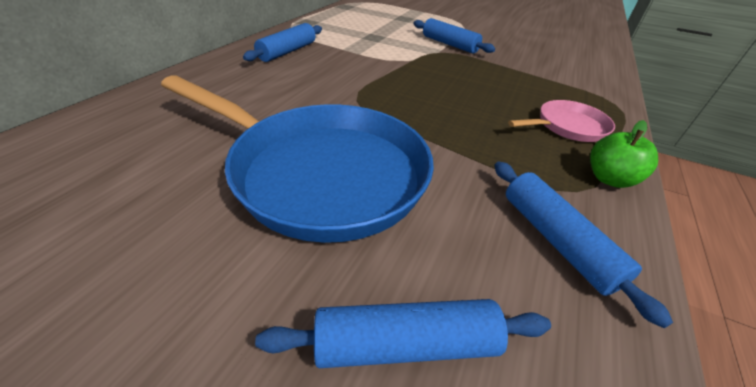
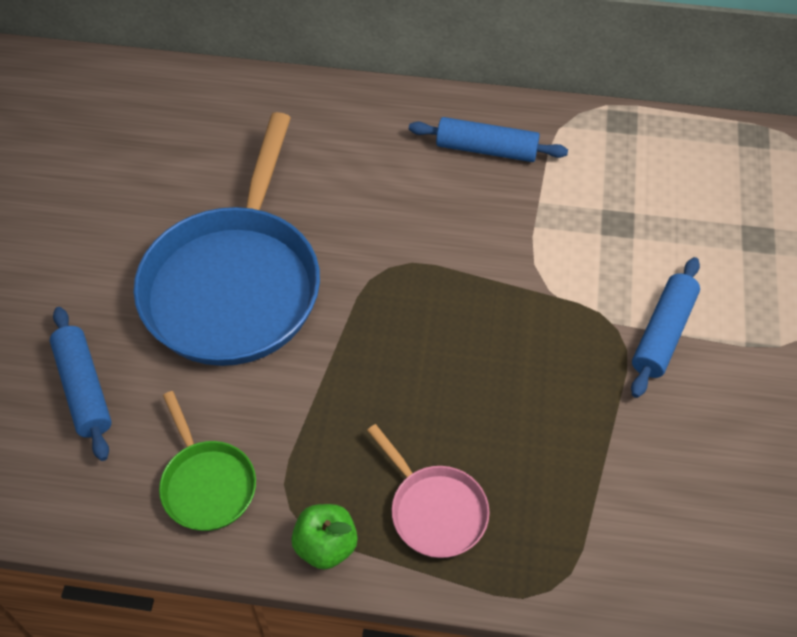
camera: 75 degrees right, 15 degrees up
blue rolling pin [494,162,673,328] -> green pan [159,391,256,531]

